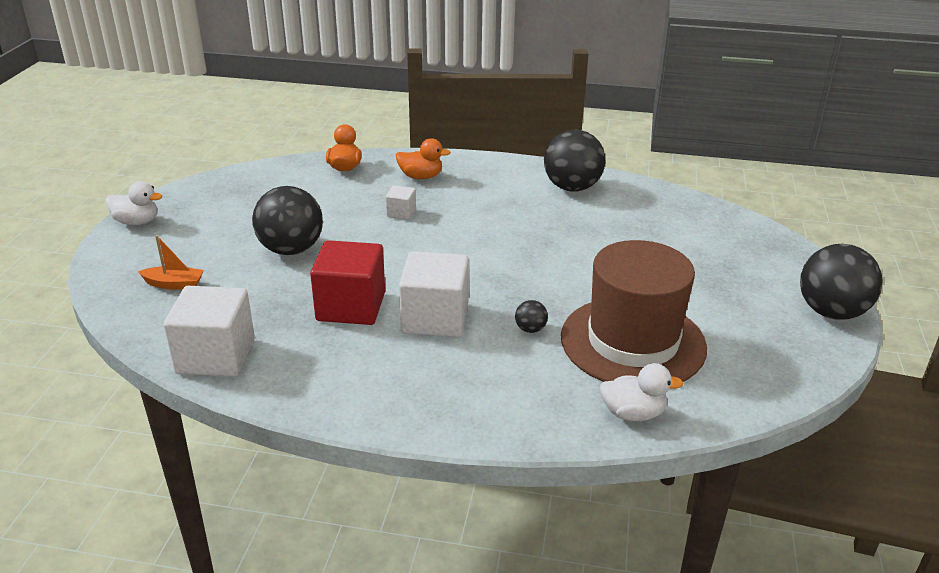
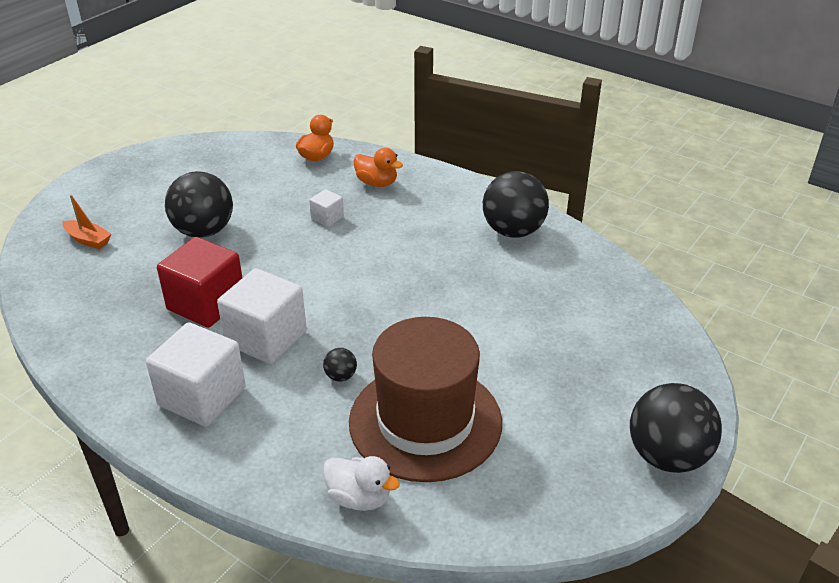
camera: 25 degrees right, 5 degrees up
white duck [105,181,162,225] -> none
white cube [164,286,255,377] -> white cube moved to [146,322,246,427]

